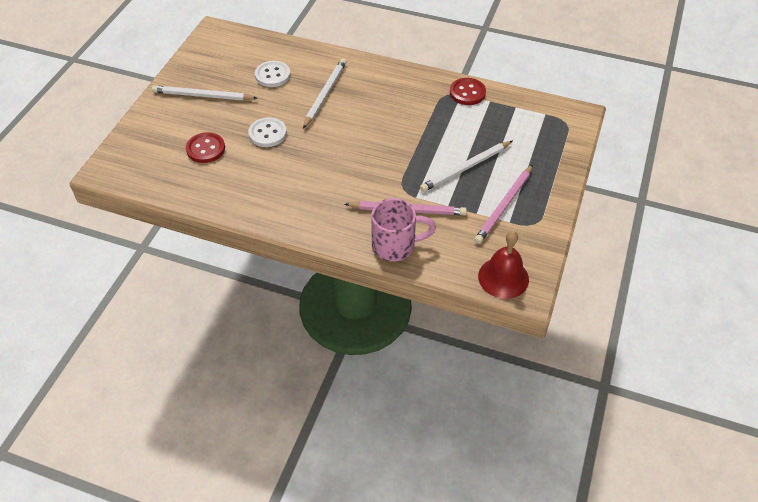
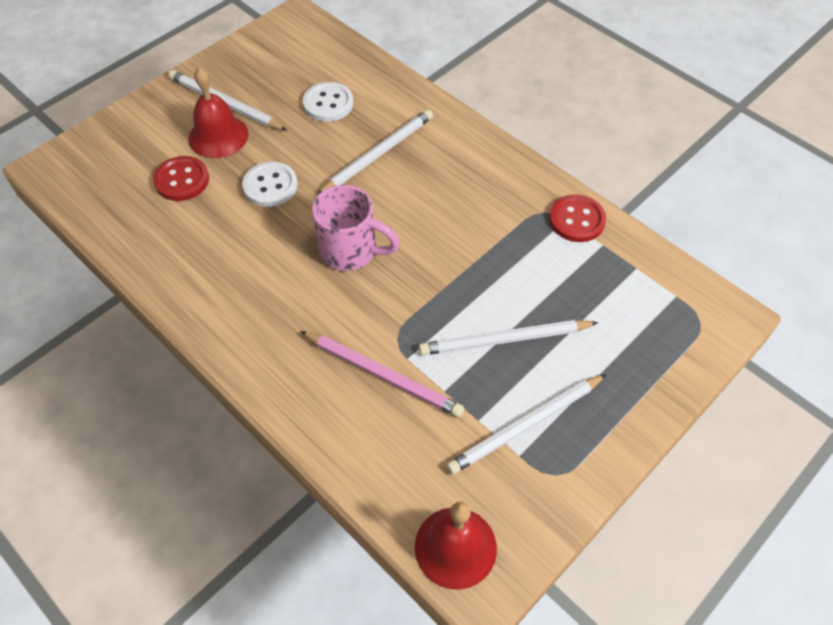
camera: 25 degrees right, 5 degrees up
pink mug [371,198,436,262] -> pink mug moved to [312,185,400,271]
pink pencil [474,165,533,244] -> white pencil [447,374,607,475]
none -> red bell [188,67,248,158]

